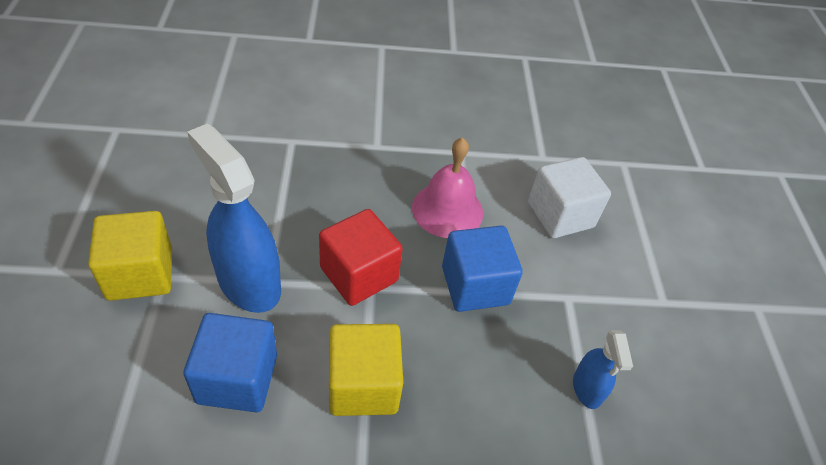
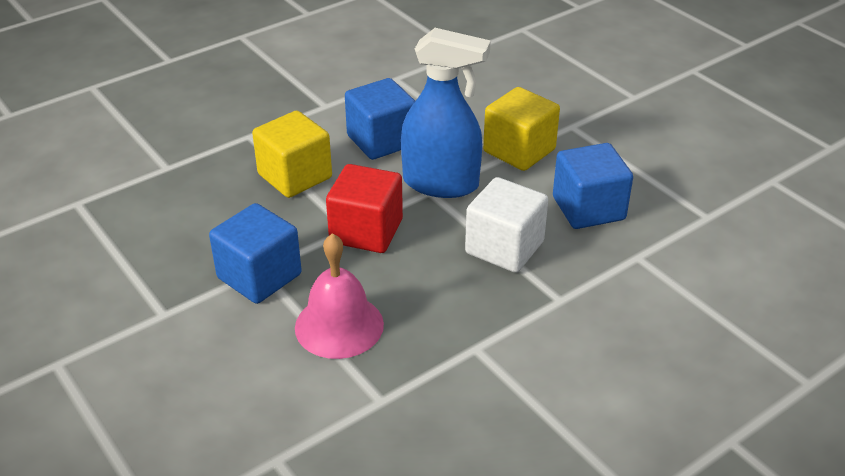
camera: 150 degrees right, 10 degrees down
white cube [528,157,611,238] -> white cube moved to [465,177,548,273]
blue spray bottle [573,330,633,409] -> none
none -> blue cube [553,143,633,229]

